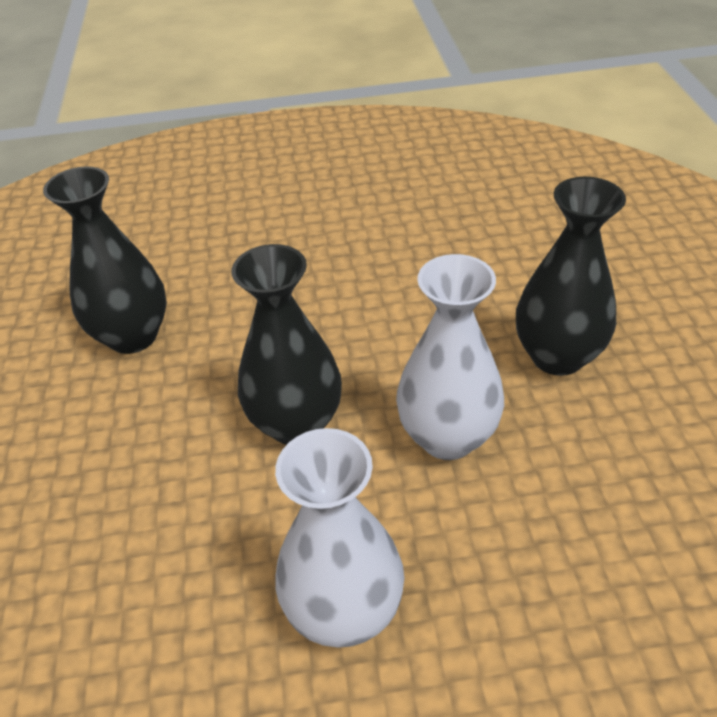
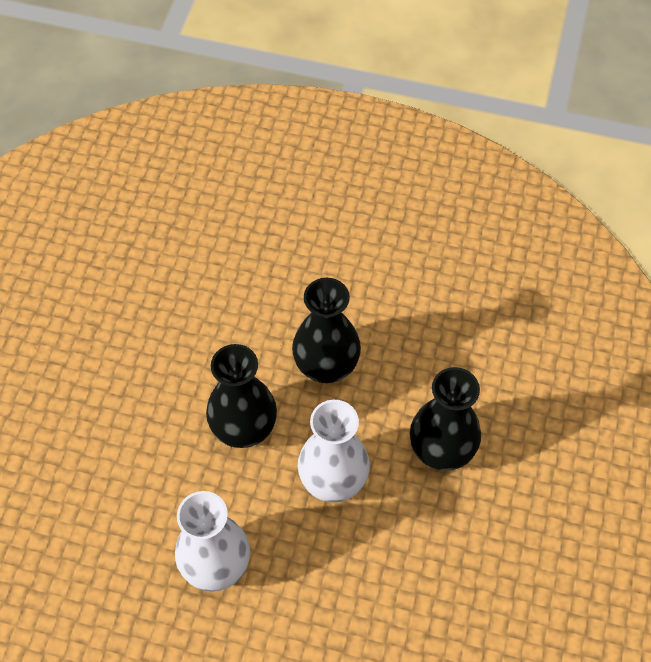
camera: 20 degrees right, 15 degrees up
black vase [43,166,167,354] -> black vase moved to [292,278,361,383]

